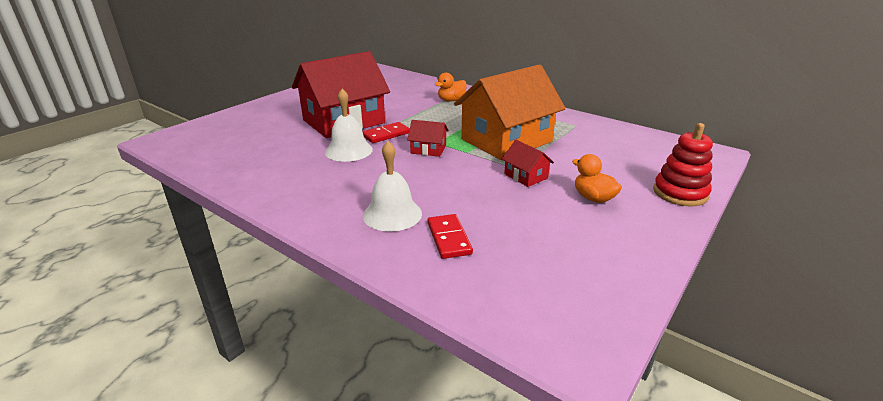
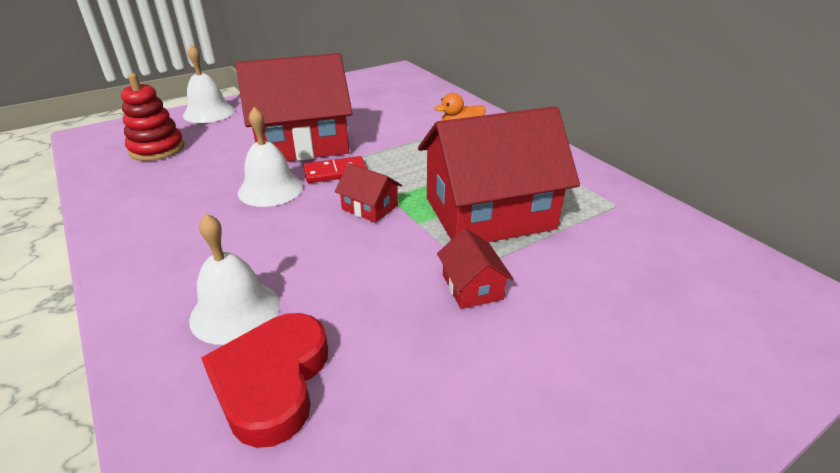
camera: 20 degrees right, 5 degrees up
red domino [428,214,473,259] -> red heart [201,313,328,448]
orange house [454,64,566,160] -> red house [418,106,580,242]
orange duck [572,154,622,203] -> none
red stacking toy [653,123,713,207] -> red stacking toy moved to [121,73,184,161]
none -> white bell [183,44,235,123]

